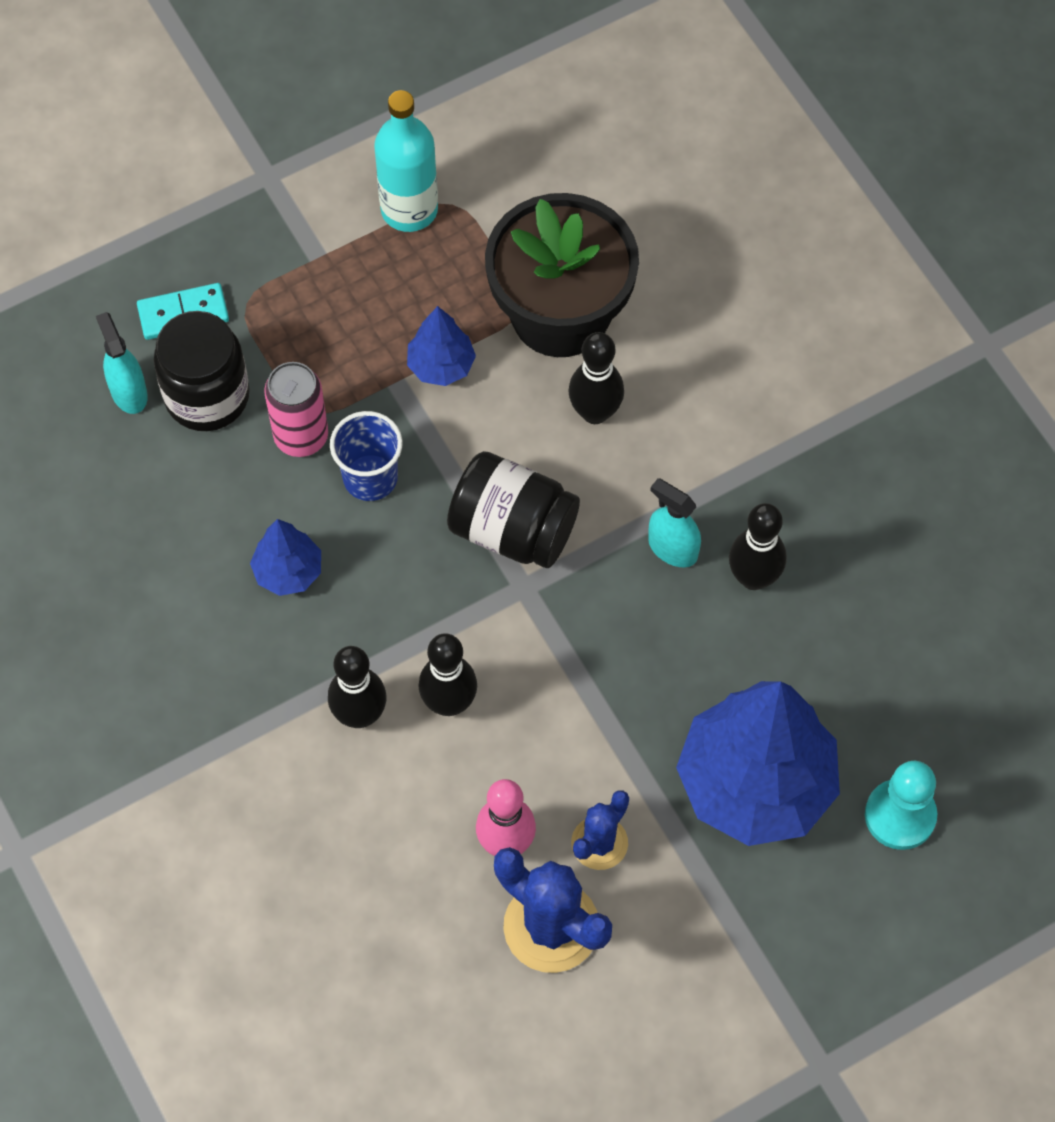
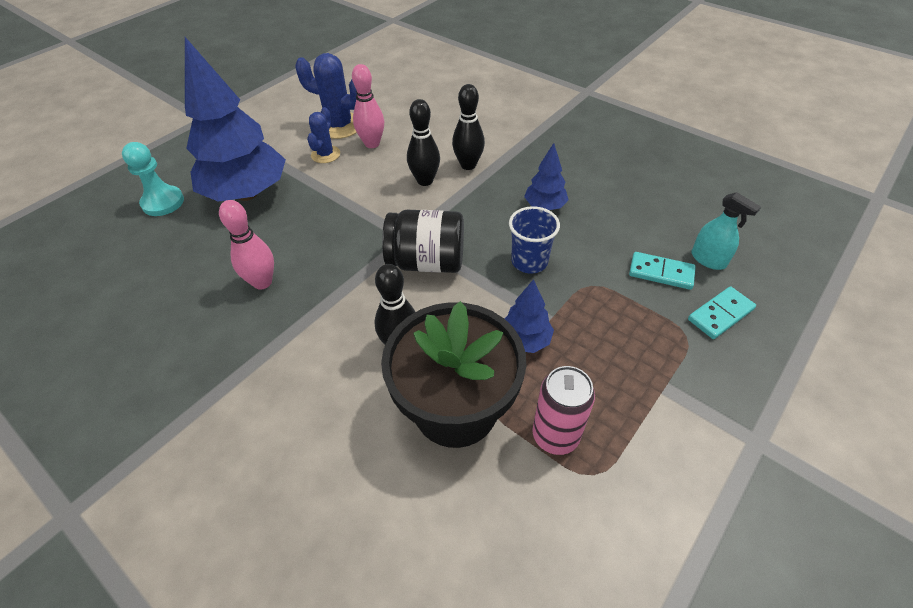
camera: 160 degrees right, 15 degrees down
black jar [154,311,250,431] -> turquoise domino [629,252,696,290]
pink can [264,362,328,457] -> pink can moved to [532,366,595,455]
turquoise bottle [374,90,438,232] -> none
turquoise spray bottle [648,478,701,567] -> none
black bowling pin [729,503,786,590] -> pink bowling pin [219,200,274,289]

